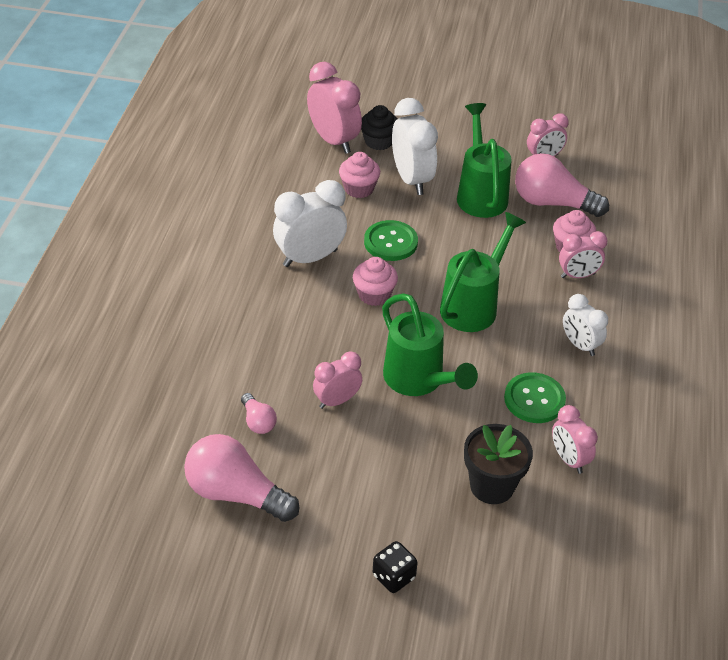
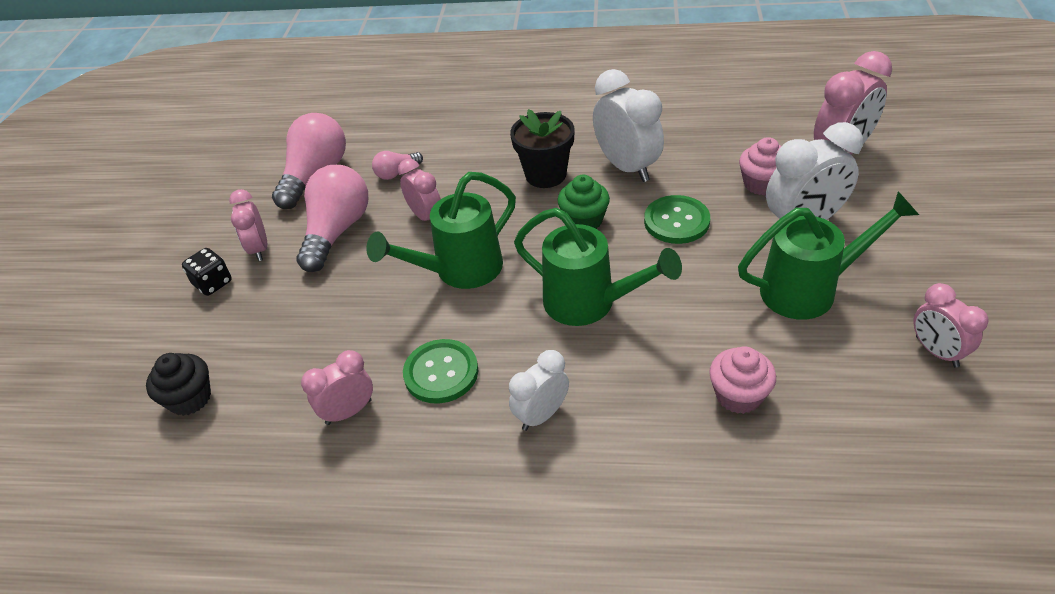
camera: 90 degrees right, 0 degrees up
pink cupcake [353,257,398,306] -> green cupcake [557,175,610,229]
black cupcake [361,105,397,150] -> black cupcake moved to [146,353,211,416]
black flower pot [464,424,533,504] -> black flower pot moved to [510,109,575,188]
pink light bulb [515,153,609,217] -> pink light bulb moved to [296,165,368,272]
pink clock [559,231,608,278] -> pink clock moved to [229,189,267,261]

